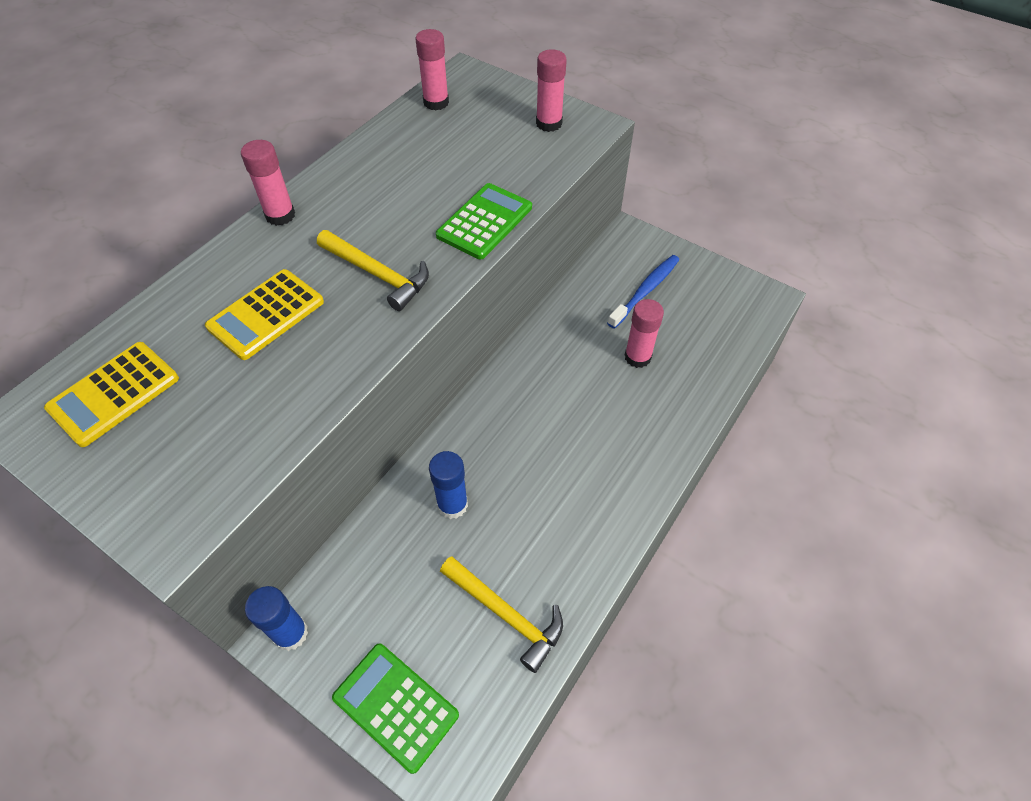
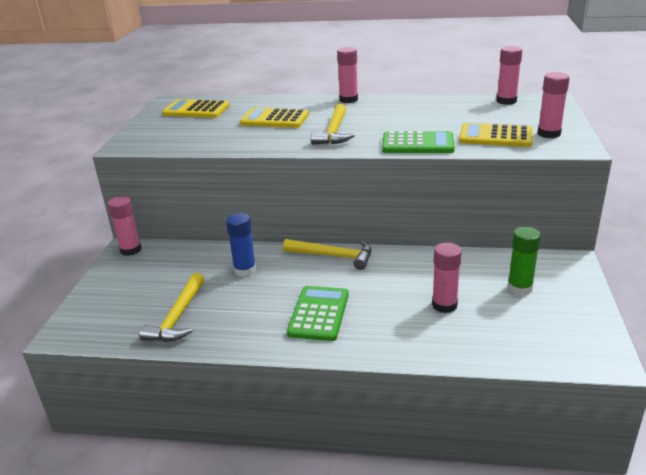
camera: 65 degrees right, 25 degrees down
blue glue stick [245,586,308,651] -> pink glue stick [108,196,142,256]
green calculator [332,643,459,774] -> green calculator moved to [287,286,349,341]
blue toothbrush [607,255,679,329] -> green glue stick [507,227,541,295]
none -> yellow hammer [283,239,371,270]
none -> yellow calculator [459,123,533,147]

